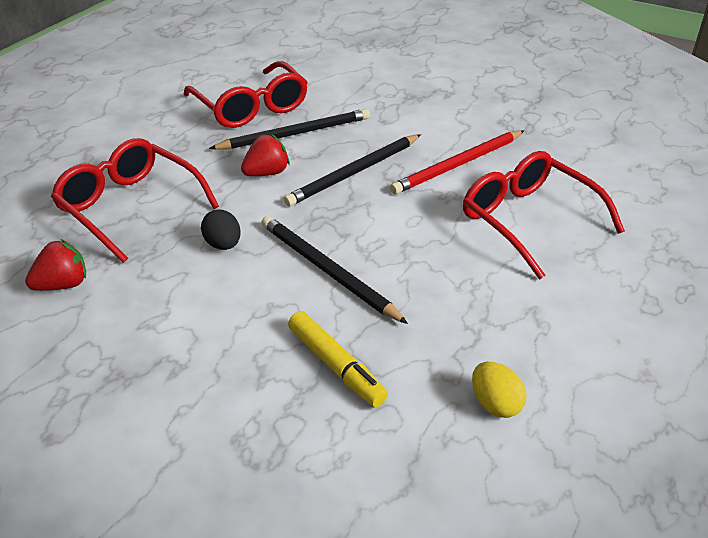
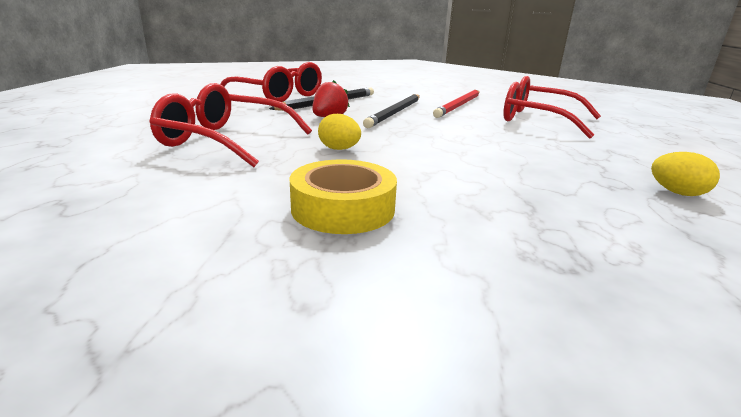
camera: 25 degrees left, 15 degrees down
red strawberry [25,239,86,291] -> none
black egg [201,209,241,250] -> yellow egg [318,114,361,150]
black pencil [262,216,408,324] -> none
yellow marker [288,311,388,407] -> none
none -> yellow tape [290,159,397,234]

